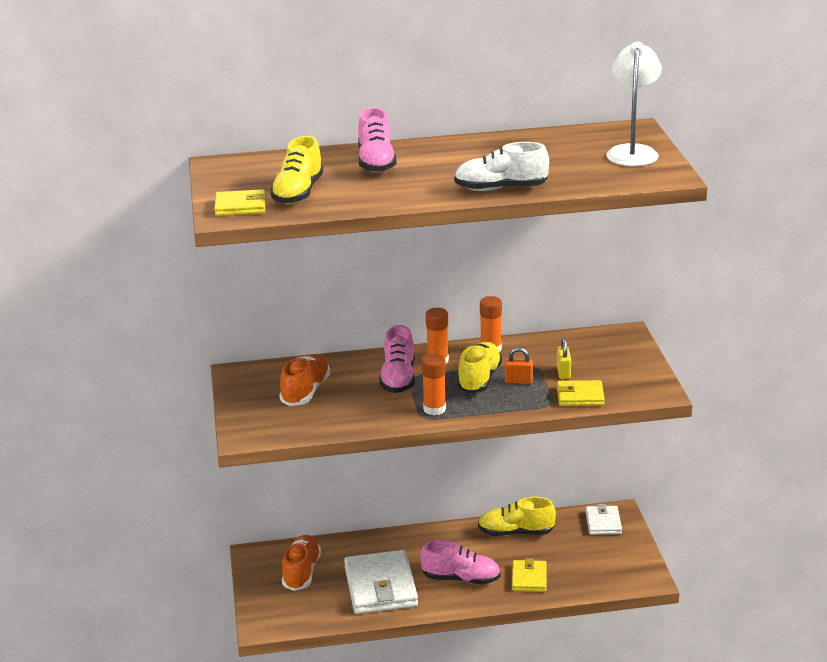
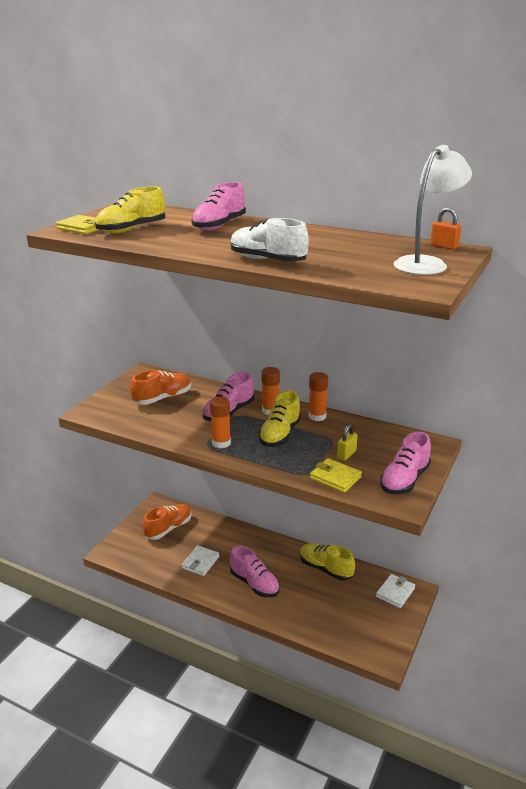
camera: 35 degrees right, 0 degrees up
white wallet [344,550,418,614] -> white wallet [182,546,219,576], size x0.54
yellow shoe [457,342,502,393] -> yellow shoe turned 150 degrees clockwise [258,390,301,447]
orange padlock [505,347,533,384] -> orange padlock moved to [430,207,461,250]
yellow wallet [512,558,546,592] -> none
none -> pink shoe [380,432,431,494]

